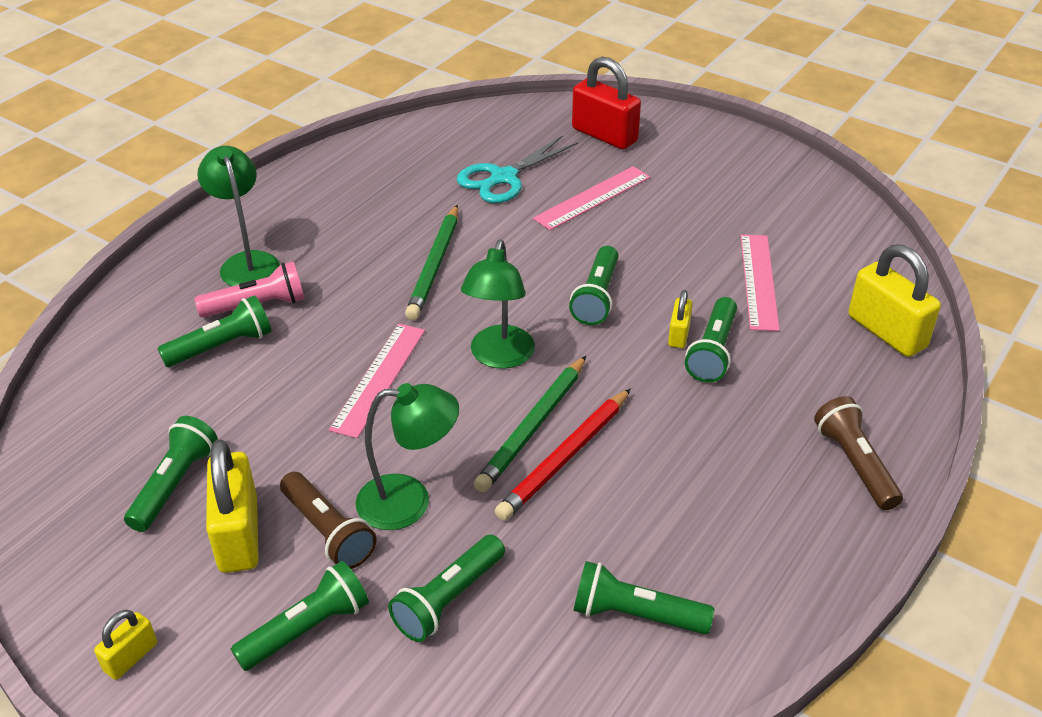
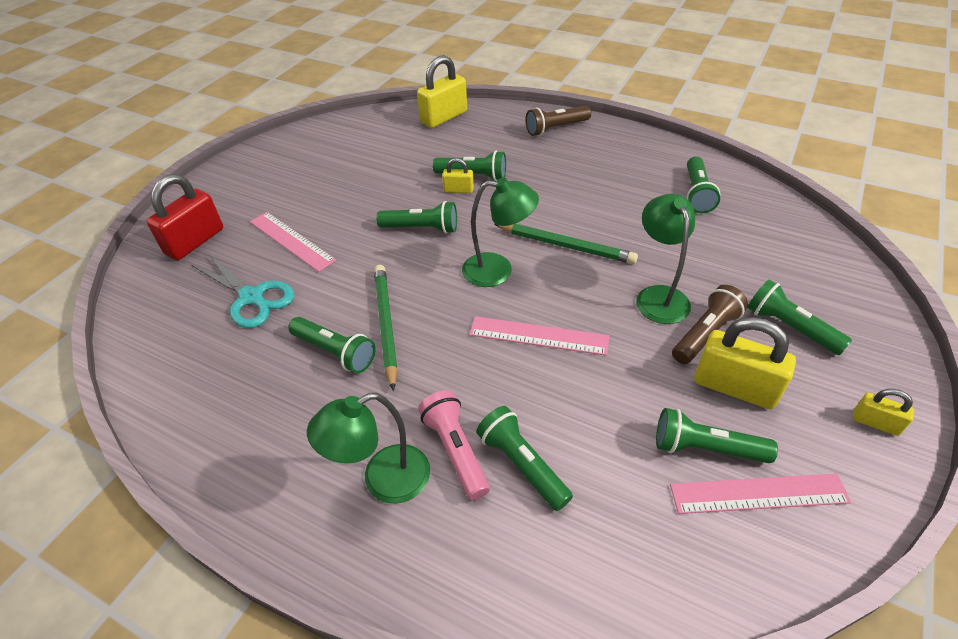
camera: 95 degrees left, 5 degrees up
yellow padlock [206,439,259,573] -> yellow padlock turned 45 degrees clockwise [694,317,796,409]
green flashlight [388,535,505,642] -> green flashlight moved to [288,317,375,373]
green pencil [405,205,458,320] -> green pencil turned 105 degrees counterclockwise [374,265,398,391]
red pencil [495,388,631,521] -> none
pink ruler [741,234,780,331] -> pink ruler moved to [670,473,851,514]

